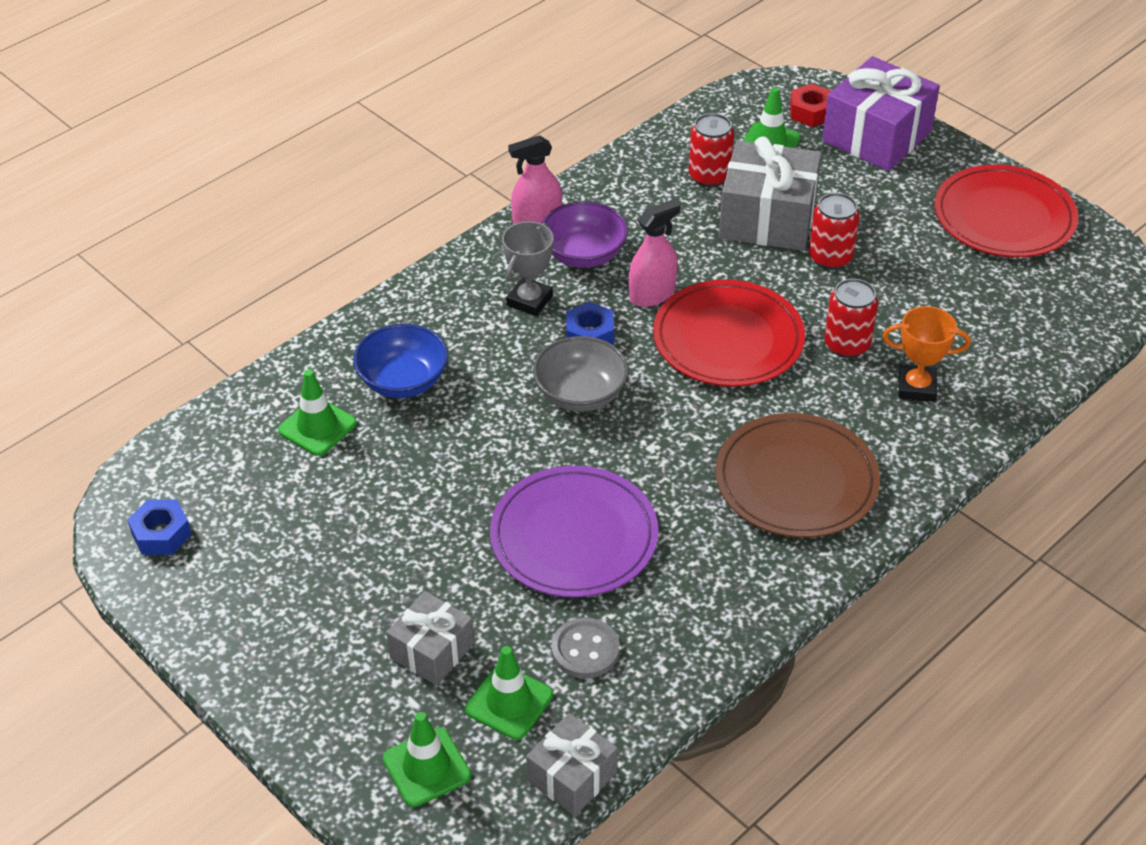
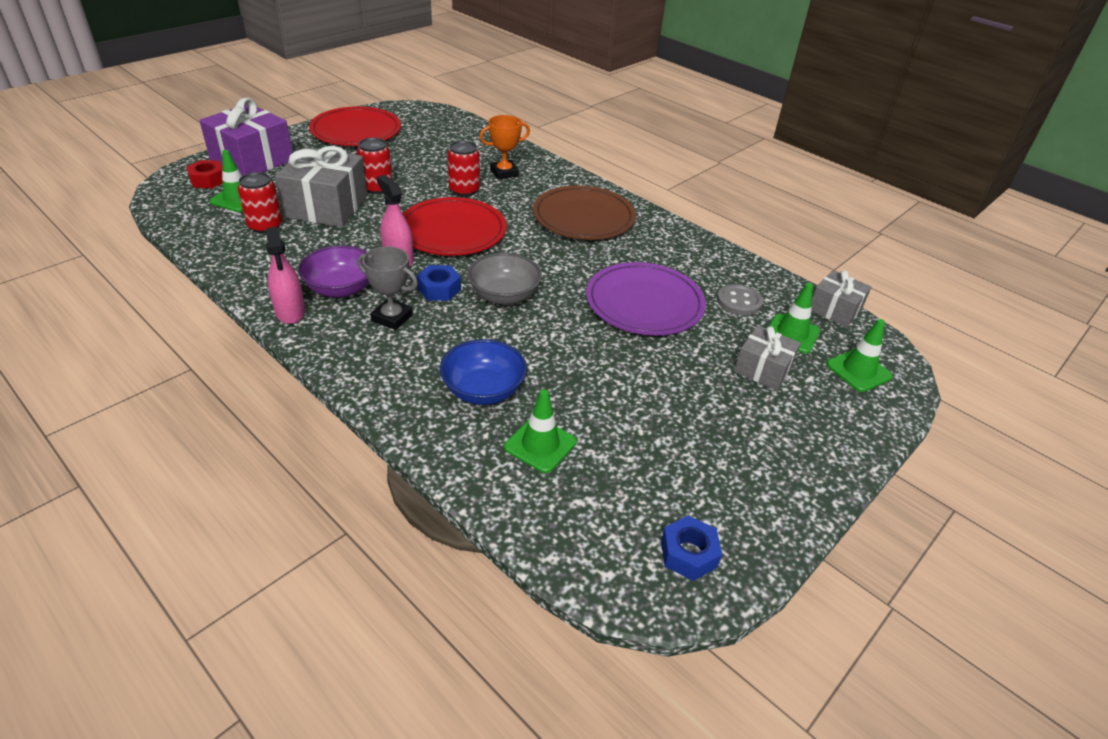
camera: 95 degrees left, 5 degrees down
orange trophy [883,306,971,402] -> orange trophy turned 60 degrees clockwise [479,115,530,180]

